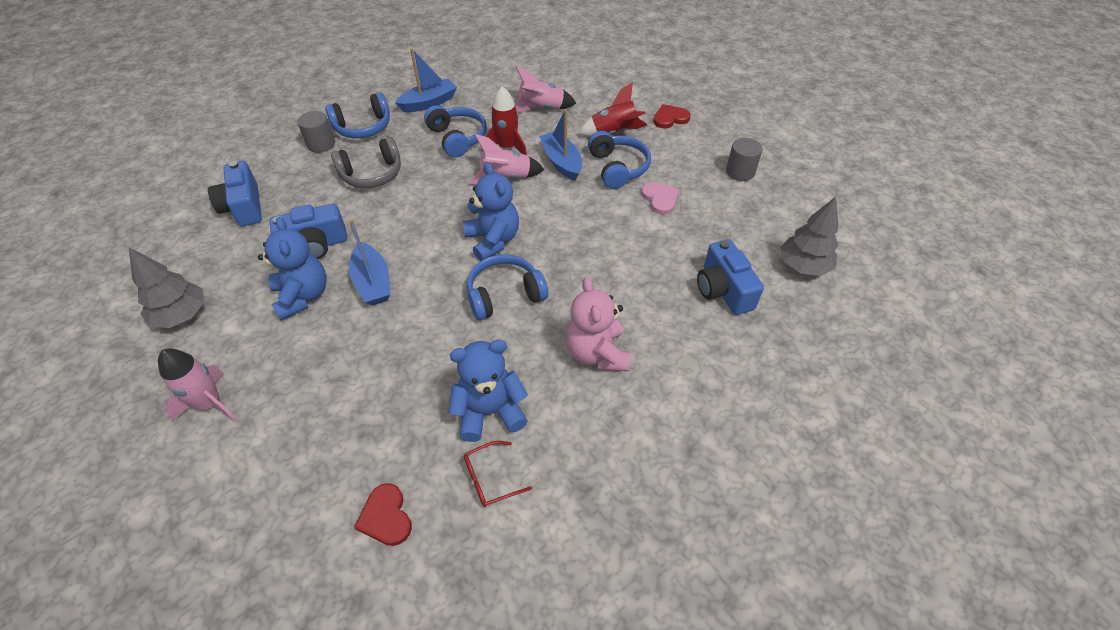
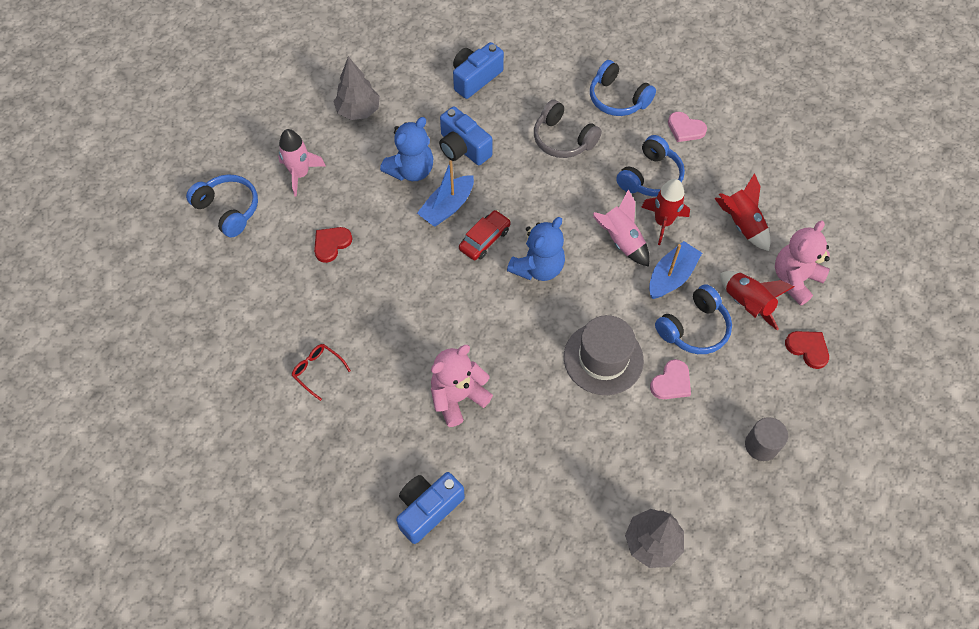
camera: 65 degrees right, 10 degrees up
grey cylinder [298,111,335,153] -> none
red heart [354,483,412,546] -> red heart moved to [314,227,352,263]
blue boat [395,48,457,112] -> pink heart [668,112,707,142]
blue teddy bear [449,340,528,442] -> none
blue headphones [467,255,548,320] -> blue headphones moved to [186,174,258,237]
pink rocket [515,66,576,113] -> red rocket [714,173,771,251]
blue camera [697,239,764,315] -> blue camera moved to [396,472,465,544]
none -> red car [459,210,511,260]
none -> grey hat [564,315,644,395]
none -> pink teddy bear [775,221,830,306]

